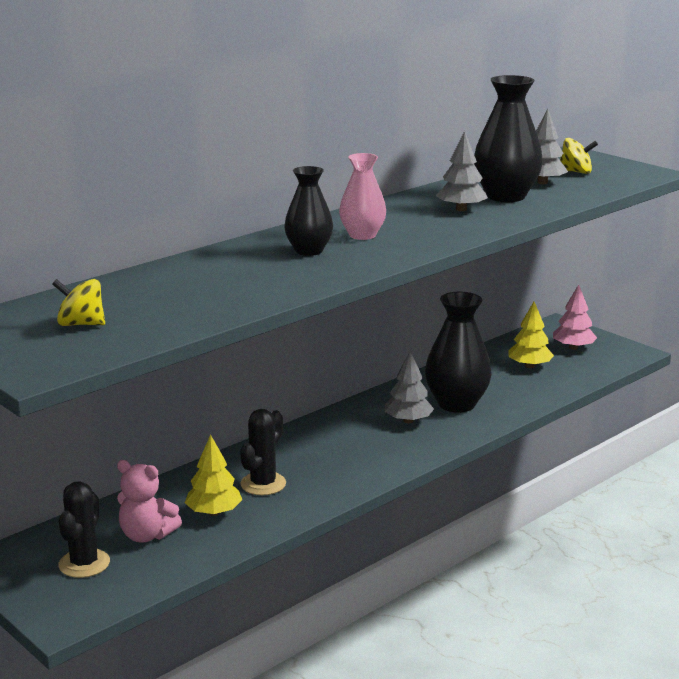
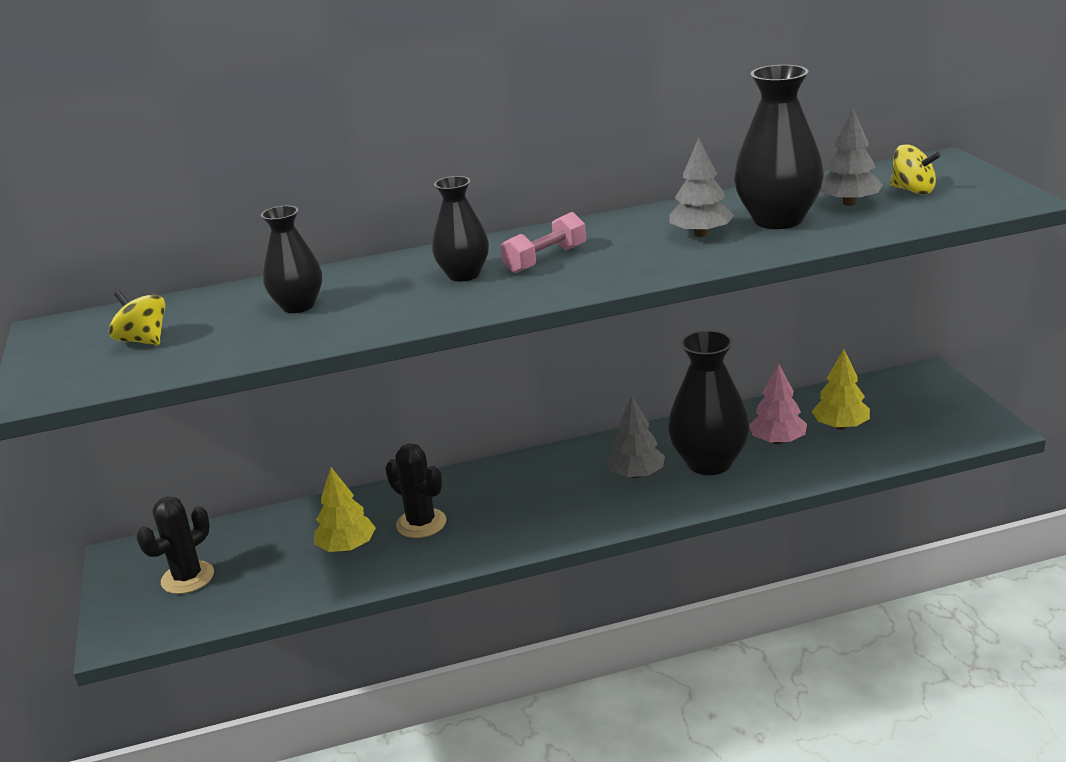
camera: 30 degrees right, 5 degrees up
pink teddy bear [117,460,182,542] -> none
black cactus [240,409,286,495] -> black cactus turned 75 degrees clockwise [385,444,446,538]
pink vase [339,153,386,240] -> pink dumbbell [501,212,586,274]
pink tree [553,284,597,350] -> pink tree moved to [749,363,807,444]
none -> black vase [261,206,322,313]

